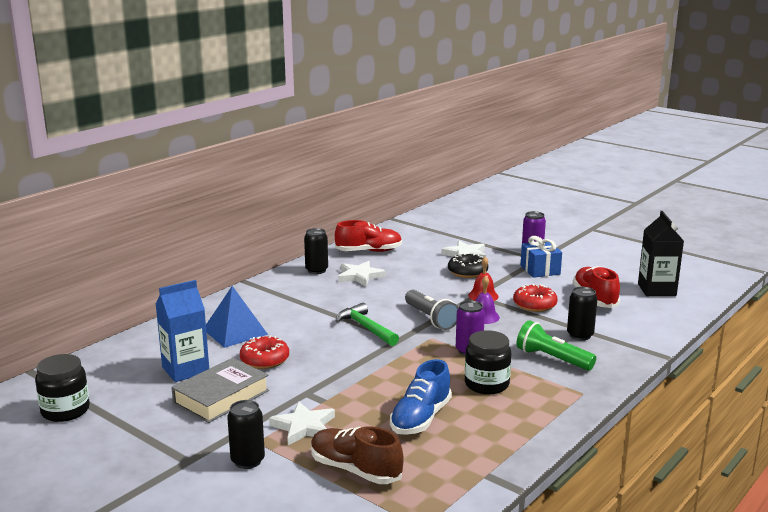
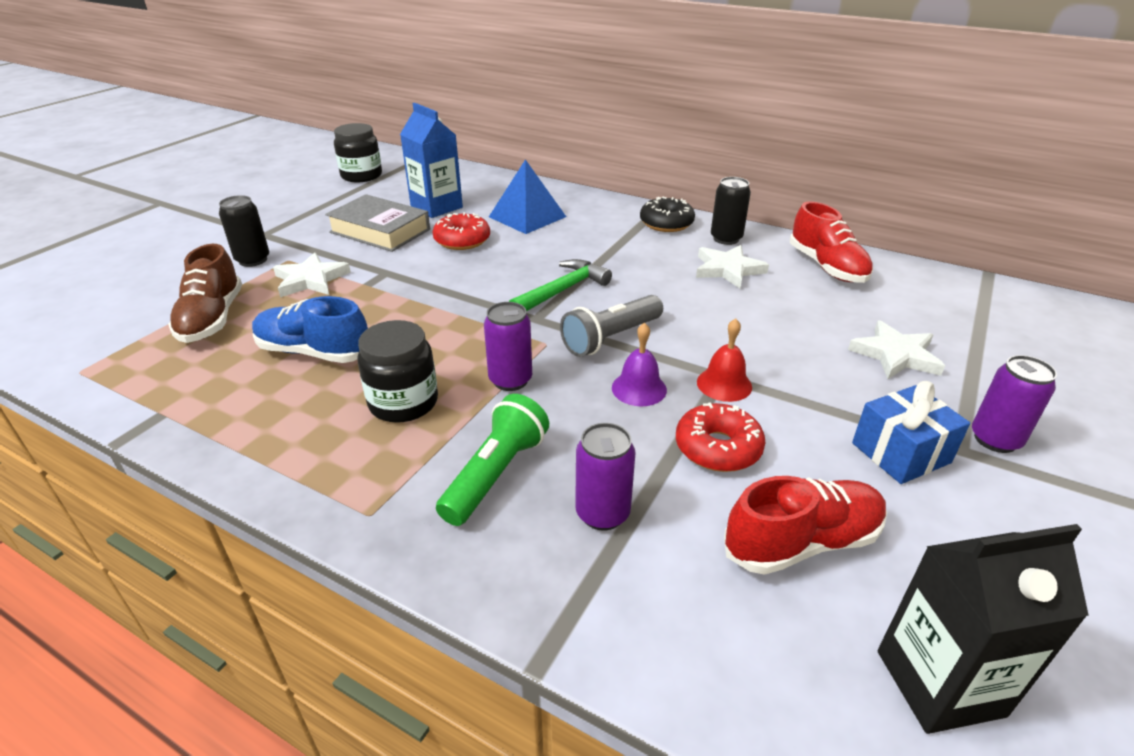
camera: 80 degrees right, 15 degrees up
brown shoe [311,426,404,484] -> brown shoe turned 150 degrees clockwise [168,244,242,343]
black donut [448,253,488,278] -> black donut moved to [640,197,695,232]
black can [567,287,597,341] -> purple can [575,423,636,531]

